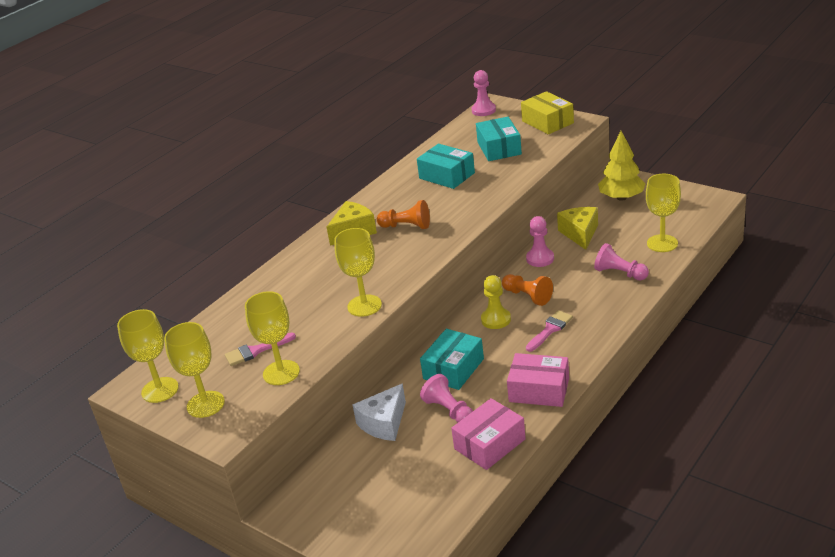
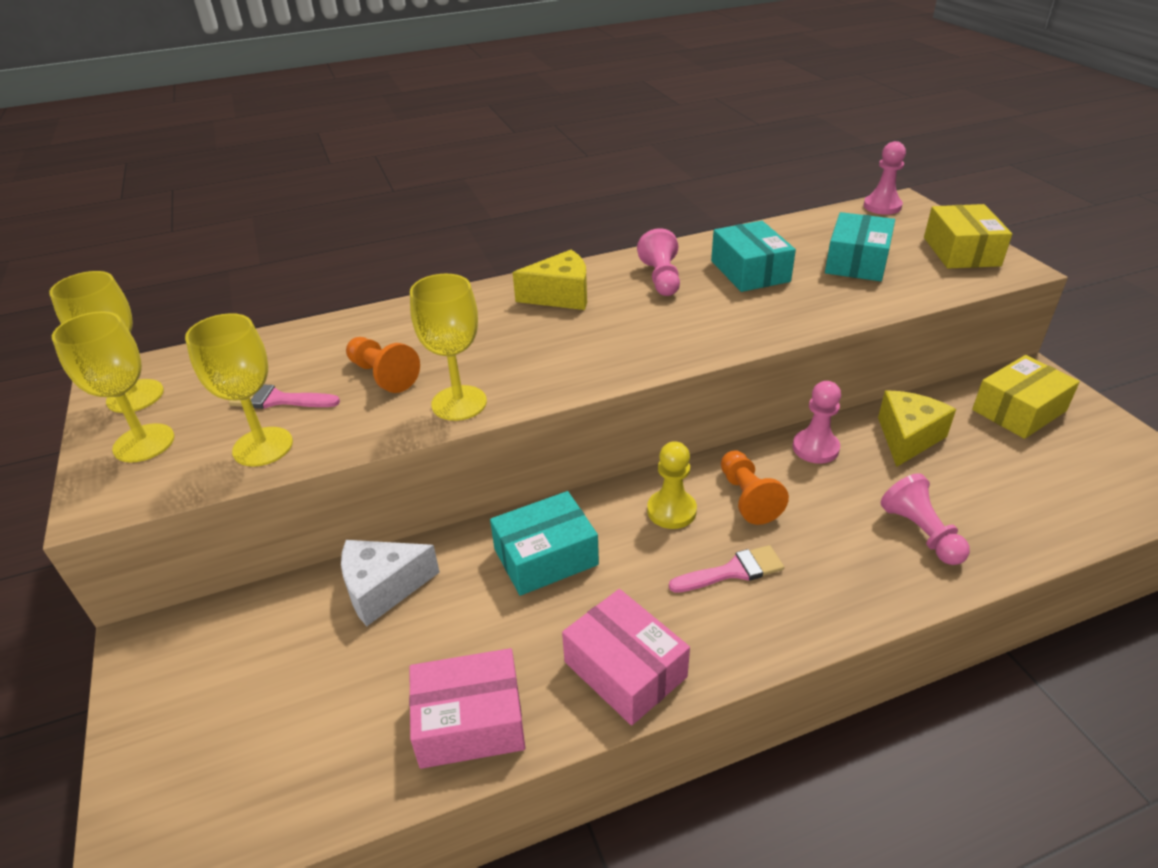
camera: 30 degrees right, 5 degrees up
orange pawn [377,200,430,229] -> orange pawn moved to [346,337,420,393]
pink pawn [420,374,473,423] -> pink pawn moved to [637,228,680,296]
yellow tree [598,131,646,201] -> yellow box [972,355,1080,439]
yellow goblet [646,174,681,252] -> none

